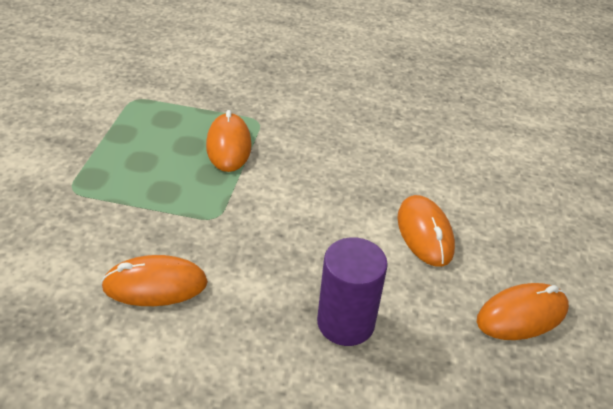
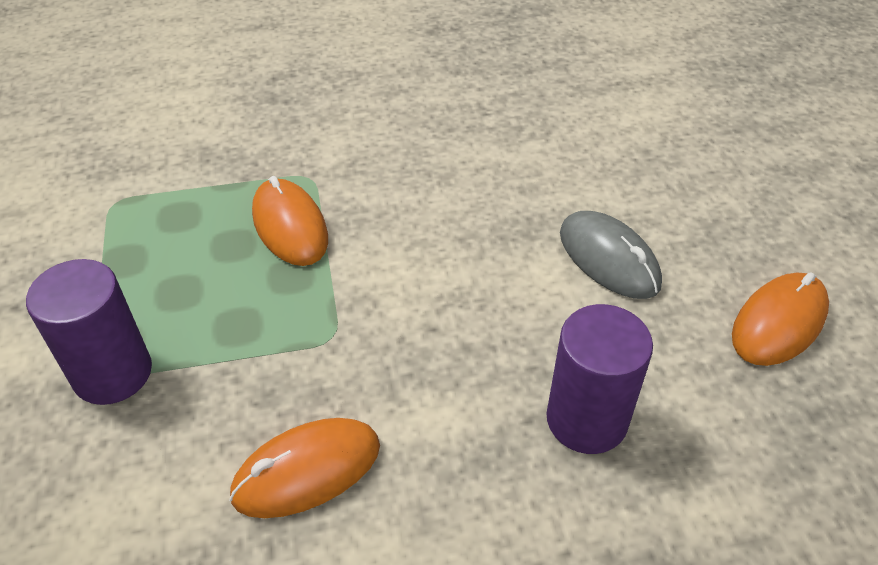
camera: 20 degrees left, 5 degrees up
orange mouse [398,195,455,267] -> grey mouse [560,211,662,299]
none -> purple cylinder [26,259,152,405]

